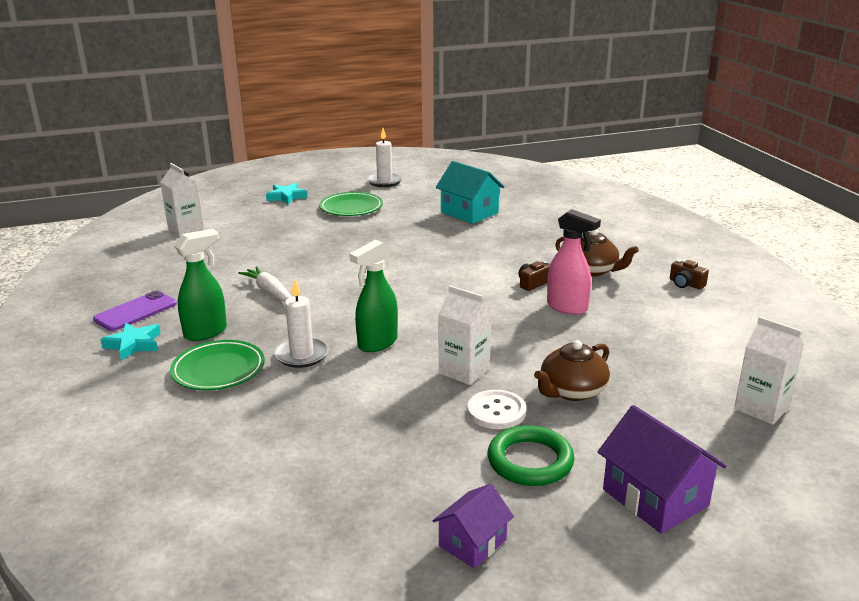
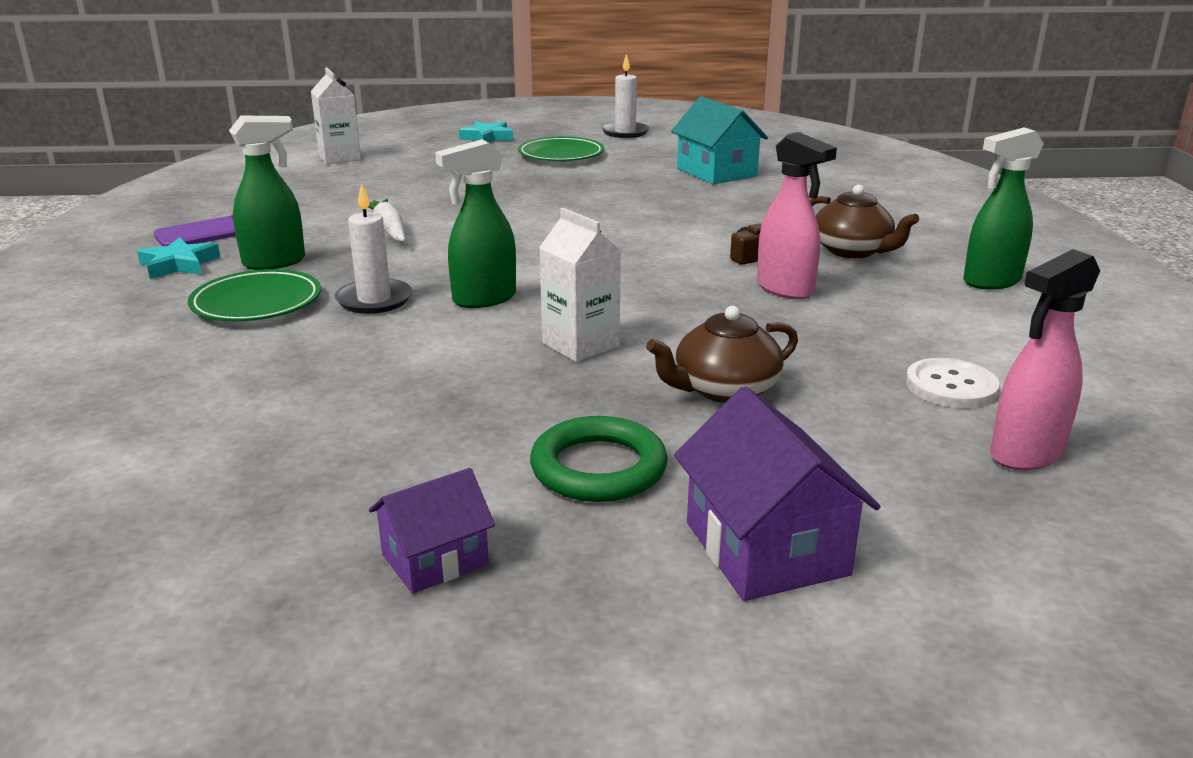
camera: 15 degrees right, 0 degrees up
white button [468,390,526,429] -> white button moved to [906,358,999,408]
brown camera [670,260,709,290] -> green spray bottle [963,127,1044,289]
white carton [734,316,804,425] -> pink spray bottle [990,249,1100,470]

